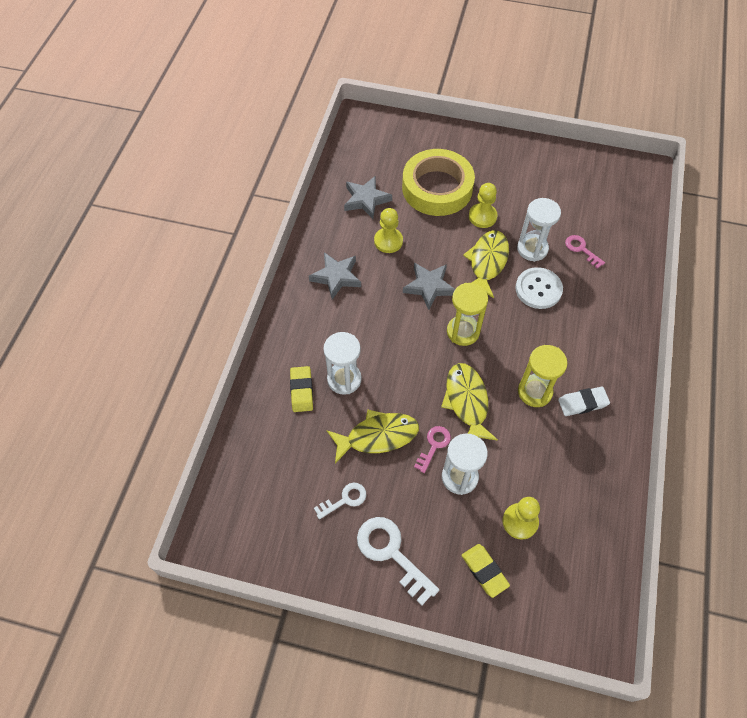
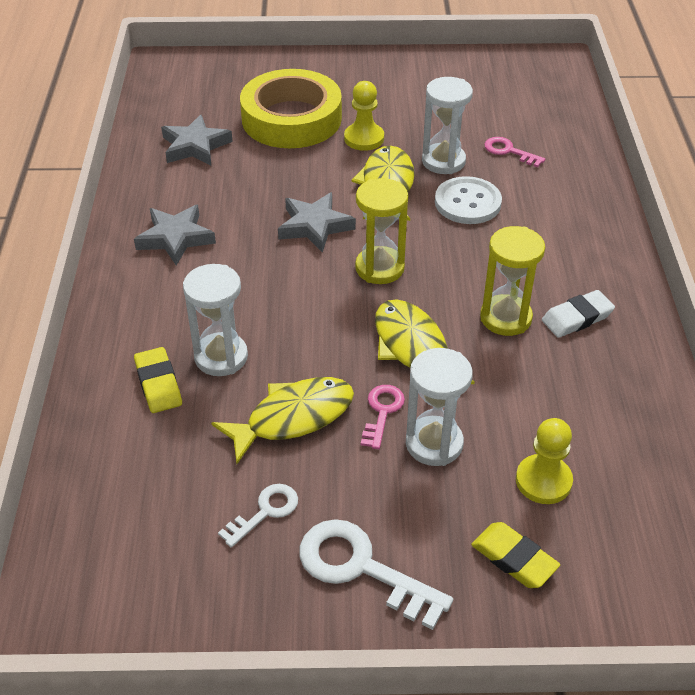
camera: 15 degrees left, 15 degrees down
yellow pawn [374,208,403,253] -> none

